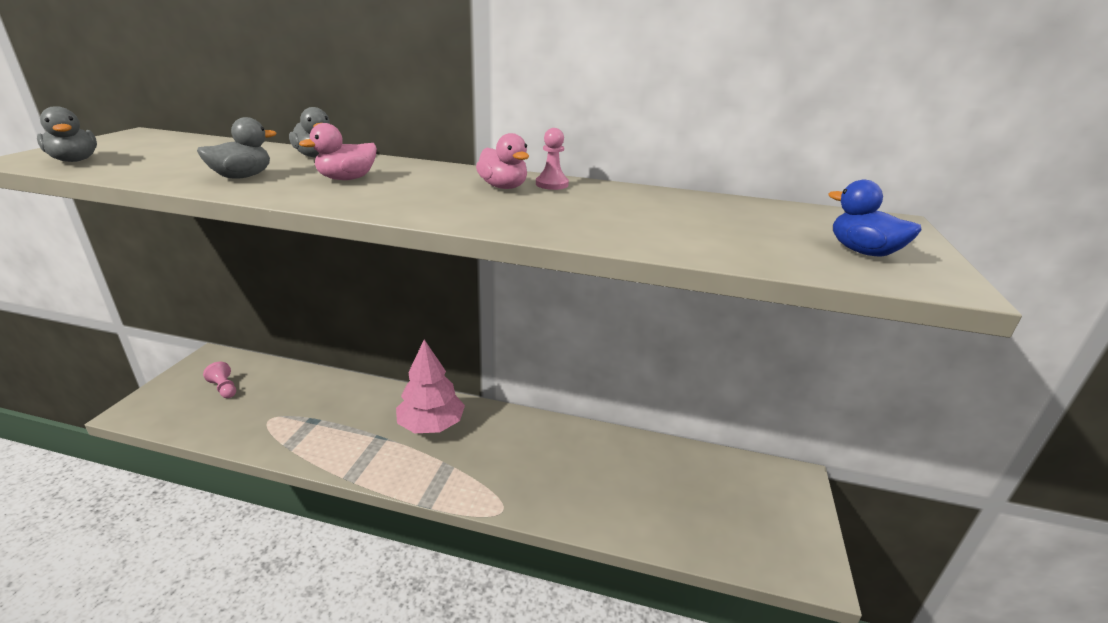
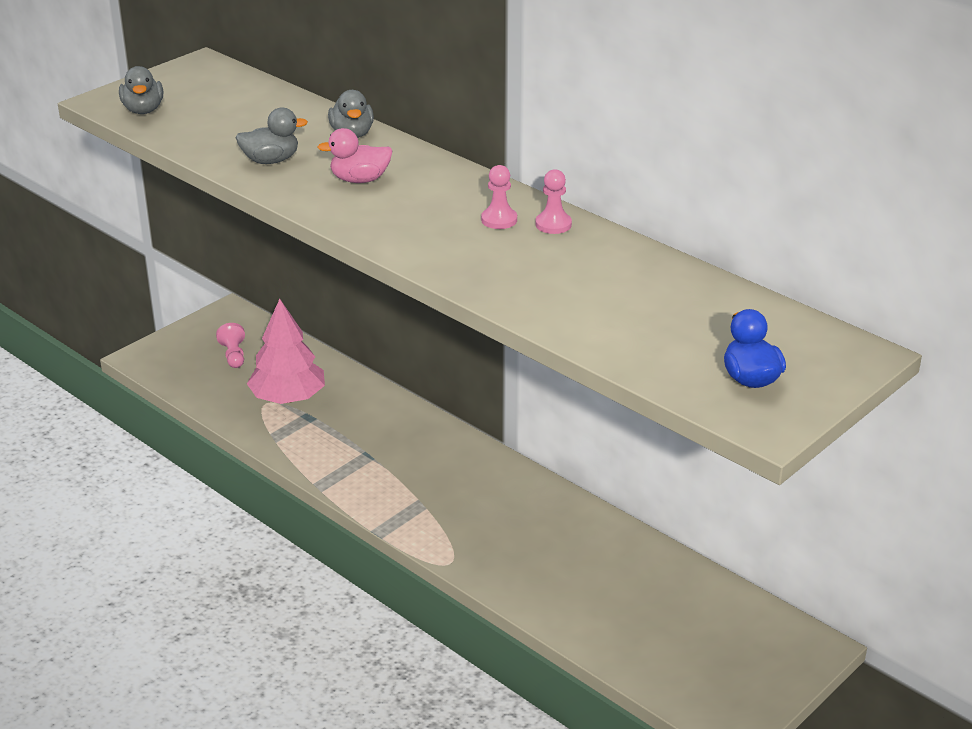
camera: 30 degrees right, 5 degrees up
pink tree [396,340,465,433] -> pink tree moved to [247,299,325,404]
pink duck [476,133,529,189] -> pink pawn [481,165,517,229]

